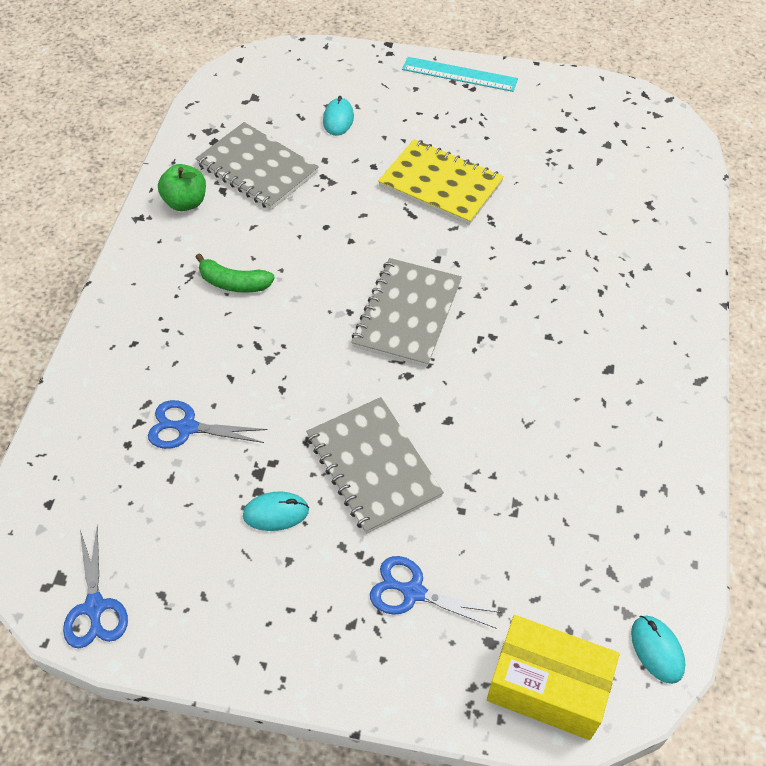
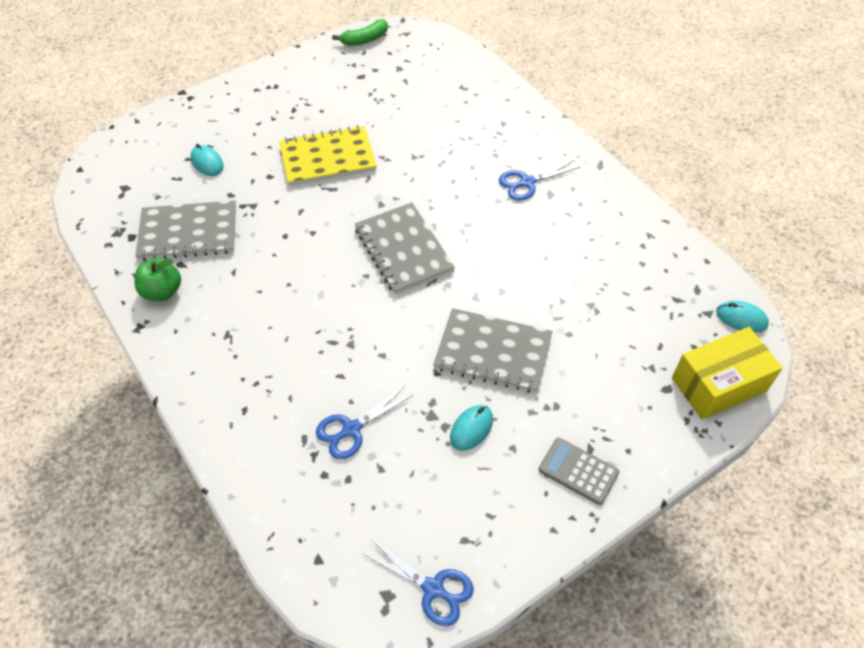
camera: 45 degrees left, 0 degrees up
green banana [195,253,275,293] -> green banana moved to [332,19,388,46]
blue scissors [370,556,502,629] -> blue scissors moved to [499,160,580,201]
turquoise ruler [402,57,518,92] -> none
none -> grey calculator [538,438,619,505]

